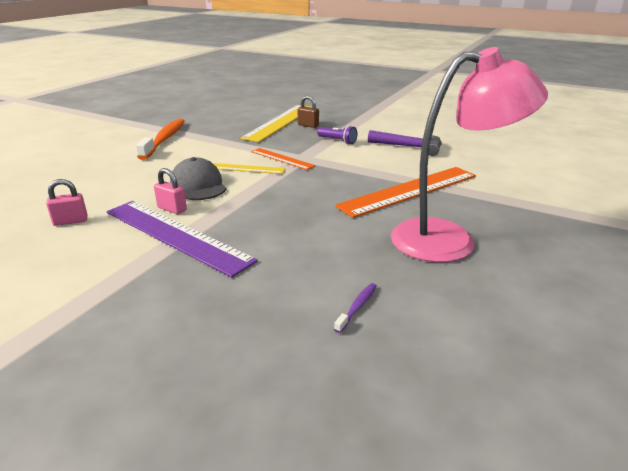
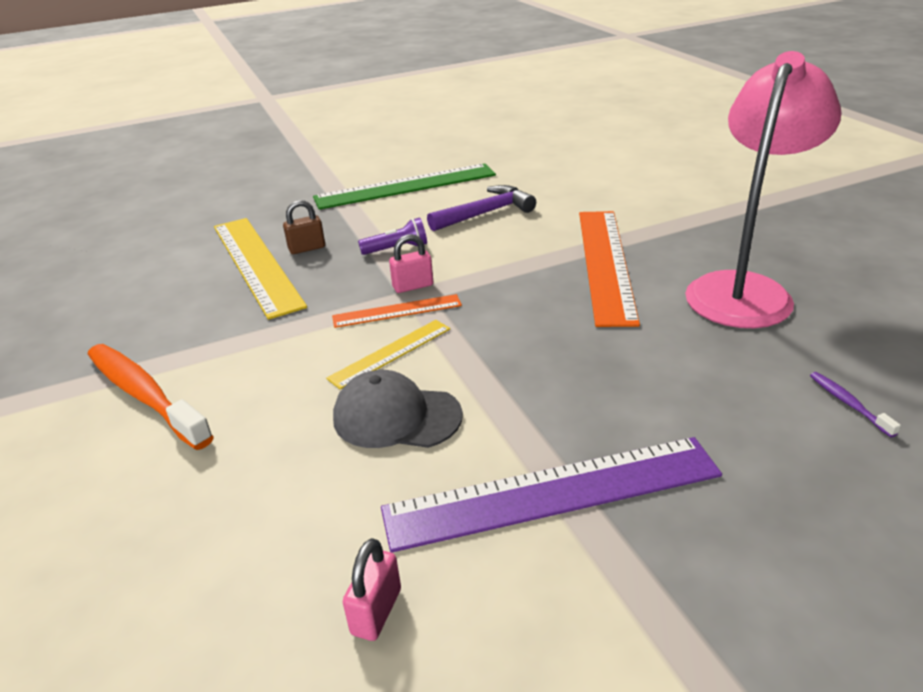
camera: 50 degrees left, 5 degrees up
pink padlock [154,168,187,214] -> pink padlock moved to [389,234,433,293]
none -> green ruler [313,163,496,210]

